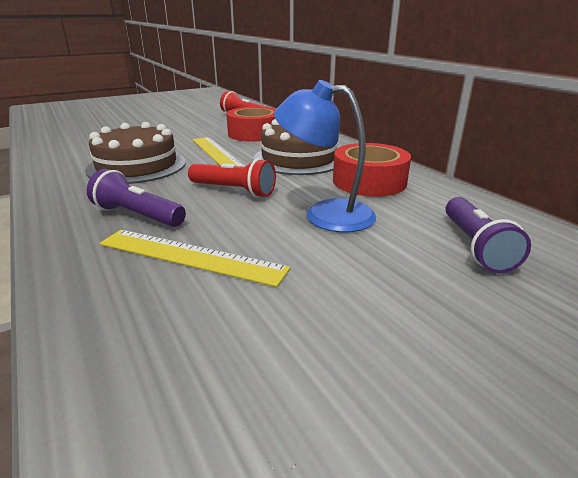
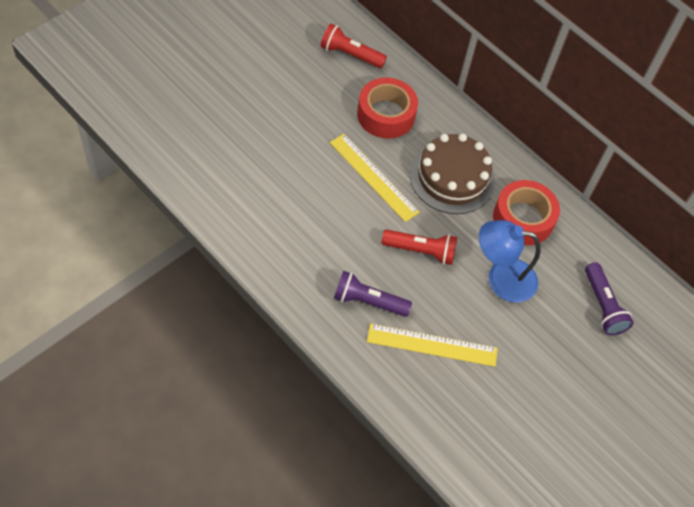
camera: 20 degrees left, 30 degrees up
brown cake [85,122,186,184] -> none

